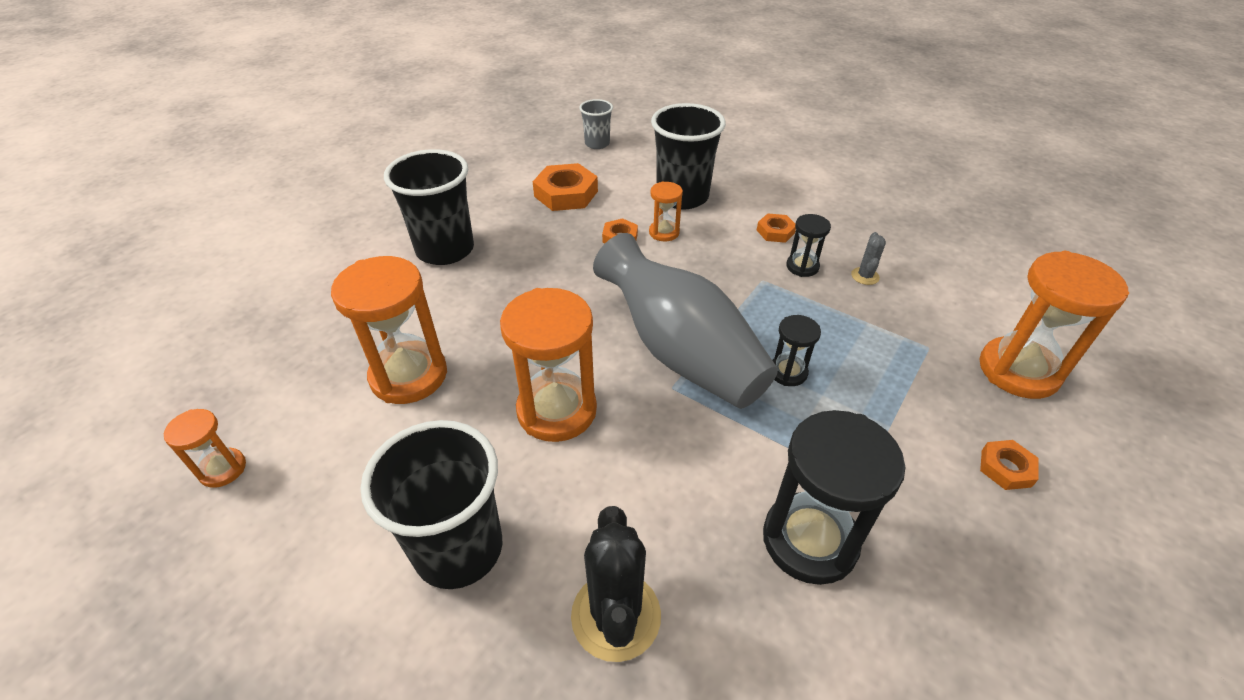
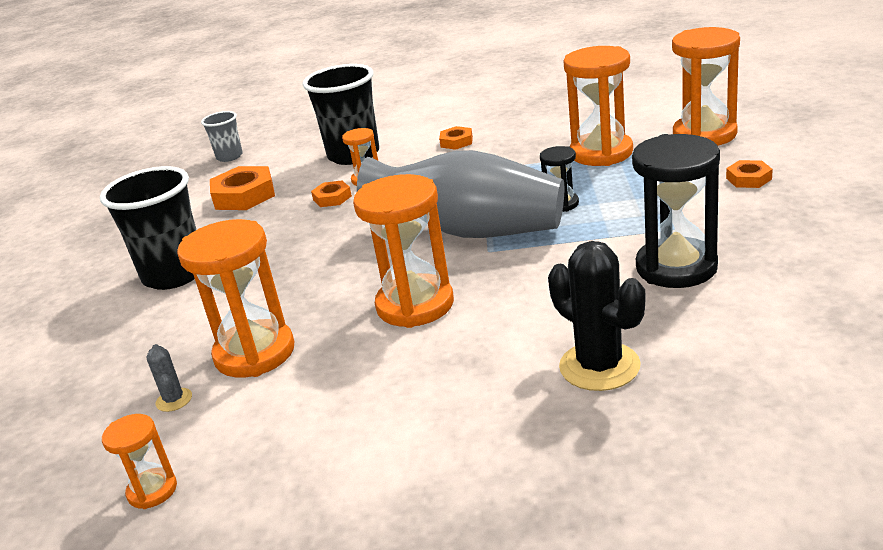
camera: 30 degrees left, 15 degrees down
black cup [360,420,502,589] -> none
black hourglass [786,214,831,277] -> none
grey cactus [851,232,886,285] -> grey cactus moved to [146,344,192,412]
none -> orange hourglass [563,46,633,166]

